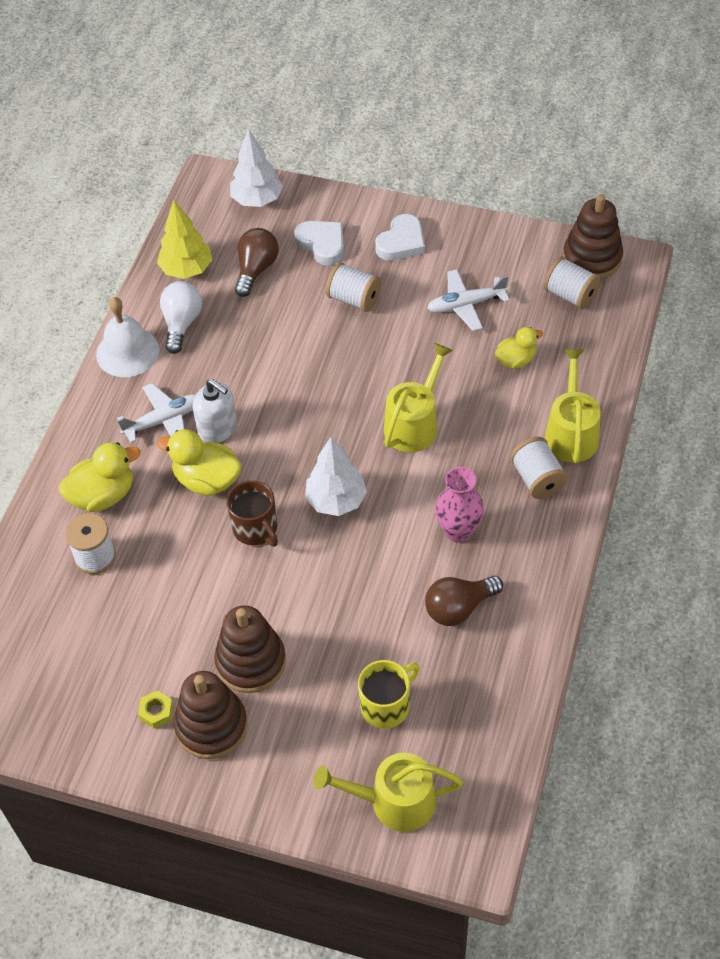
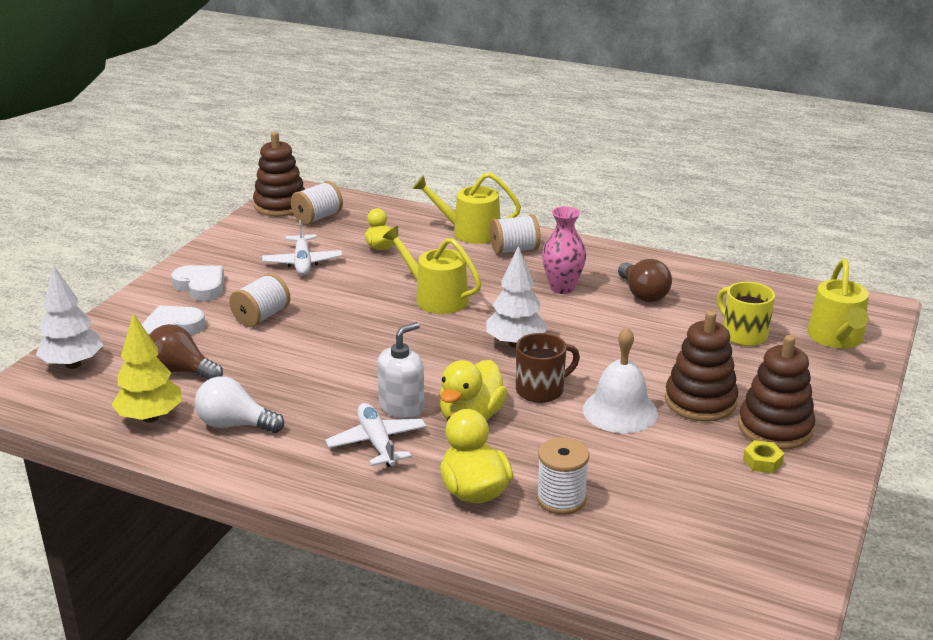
camera: 85 degrees left, 25 degrees down
white bell [96,297,160,377] -> white bell moved to [583,327,658,433]

